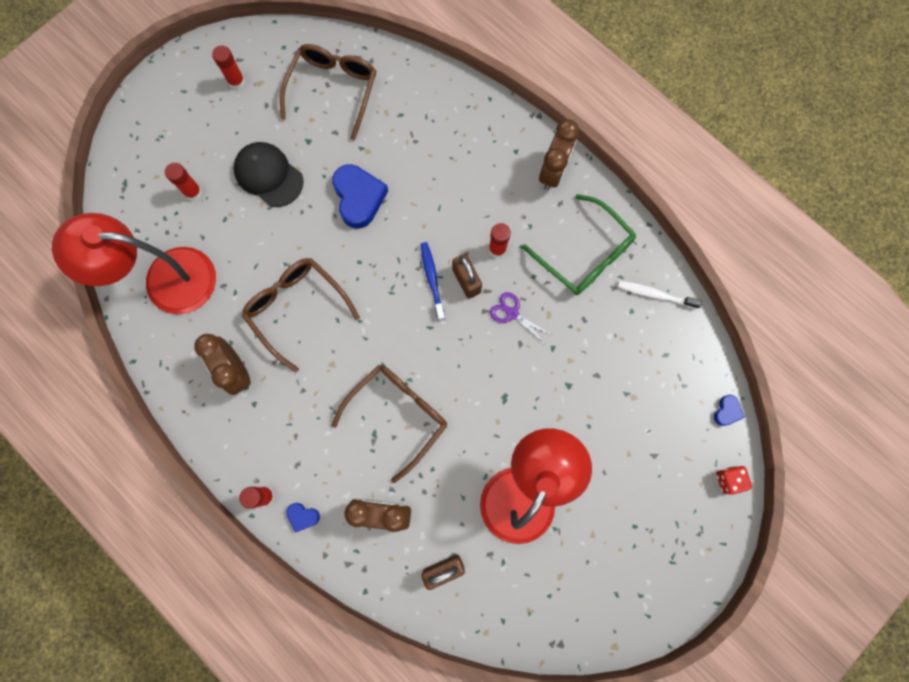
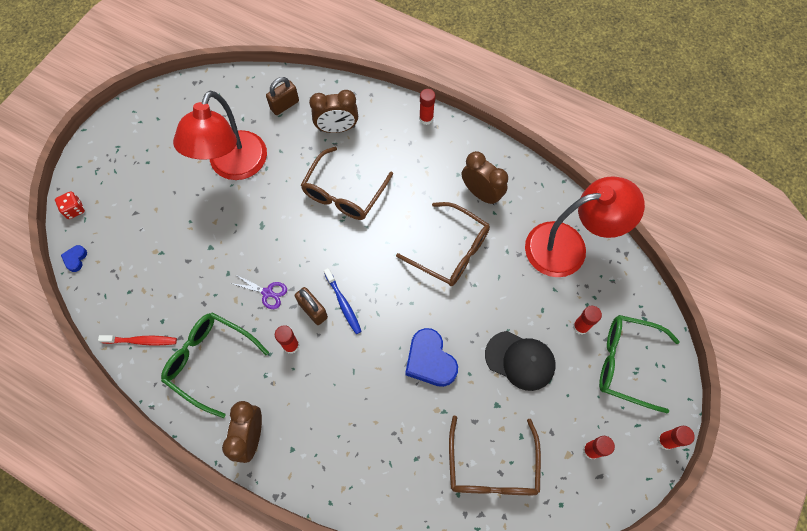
camera: 165 degrees right, 10 degrees down
blue heart [286,503,320,533] -> none
white toothbrush [618,281,702,309] -> red toothbrush [98,335,177,345]
none -> green glasses [599,315,680,413]
none -> red glue stick [657,426,695,450]

